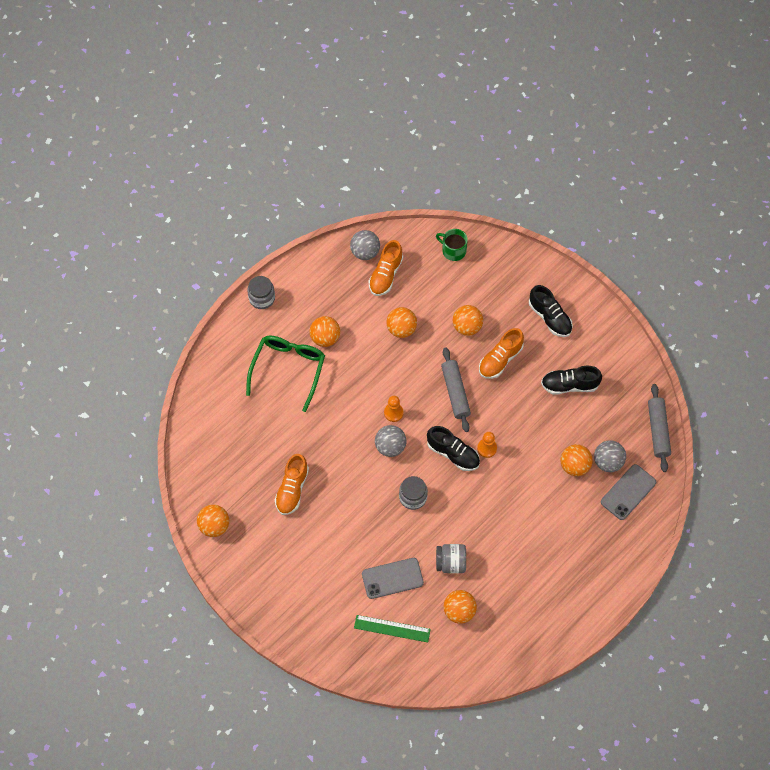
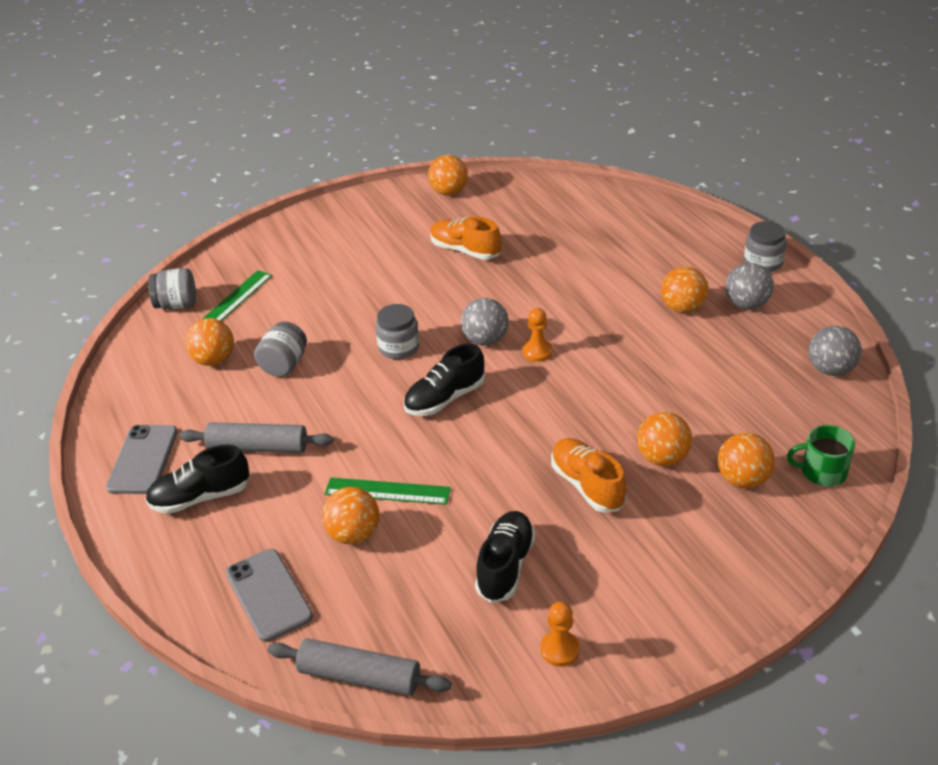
camera: 110 degrees right, 25 degrees down
green glasses [246,336,325,412] -> none
grey phone [362,558,424,599] -> grey phone moved to [106,425,178,494]
orange shoe [369,240,403,296] -> none
orange ball [386,307,417,338] -> orange ball moved to [718,433,775,488]
green mug [436,229,468,261] -> green mug turned 135 degrees counterclockwise [787,425,855,487]
grey rolling pin [441,348,471,432] -> grey rolling pin moved to [179,422,333,453]
orange pawn [477,432,497,458] -> orange pawn moved to [540,602,580,667]
black shoe [529,285,573,337] -> black shoe moved to [145,444,250,514]
grey ball [594,440,626,472] -> grey ball moved to [726,263,774,310]
none -> grey jar [148,268,196,310]
none -> green ruler [325,477,451,505]

